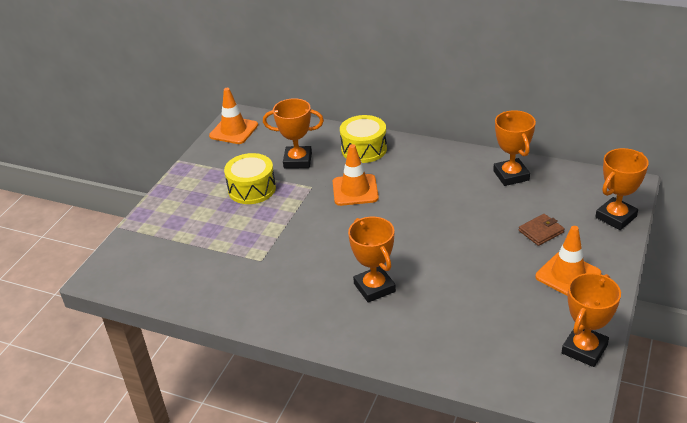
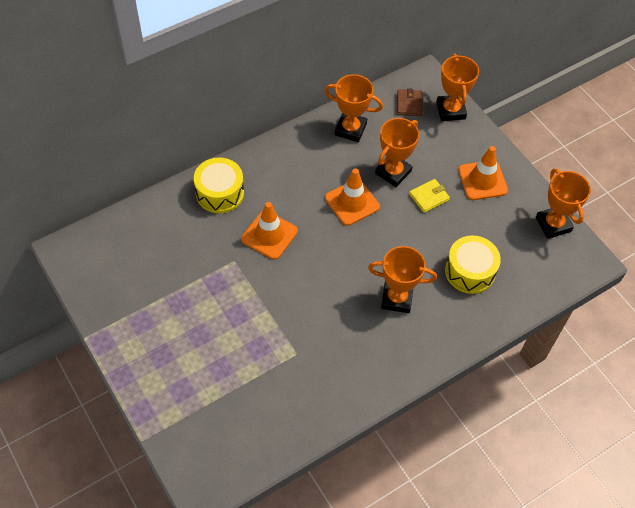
camera: 60 degrees left, 20 degrees up
orange traffic cone [209,88,258,144] -> orange traffic cone moved to [325,168,380,226]
yellow drum [224,153,276,204] -> yellow drum moved to [445,235,501,294]
orange trophy [263,98,324,169] -> orange trophy moved to [375,118,419,187]
brown wallet [519,214,565,246] -> brown wallet moved to [397,88,423,116]
none -> yellow wallet [409,179,450,213]

